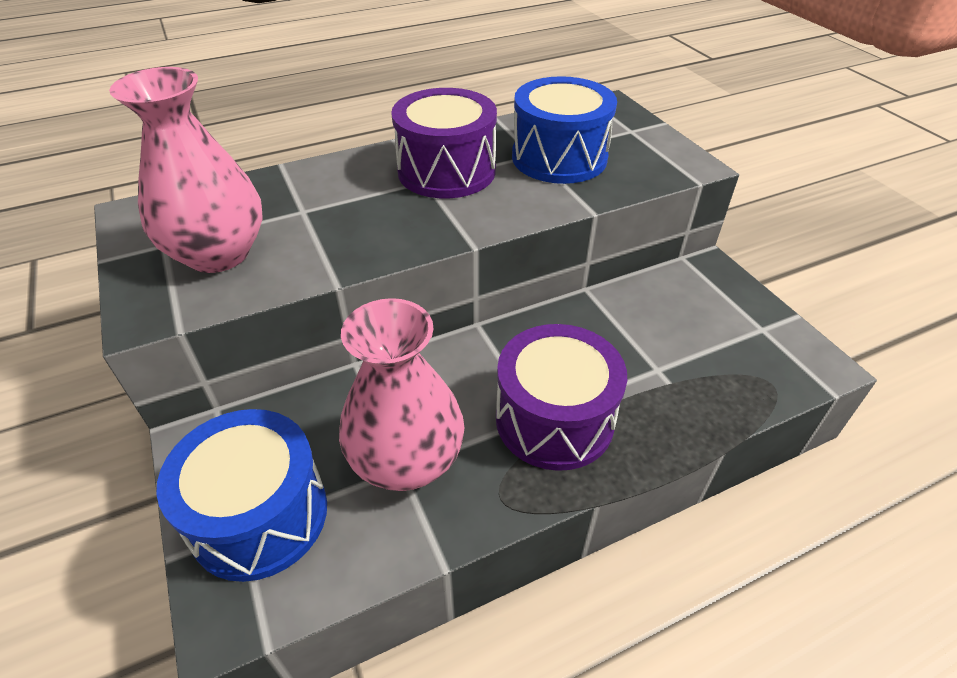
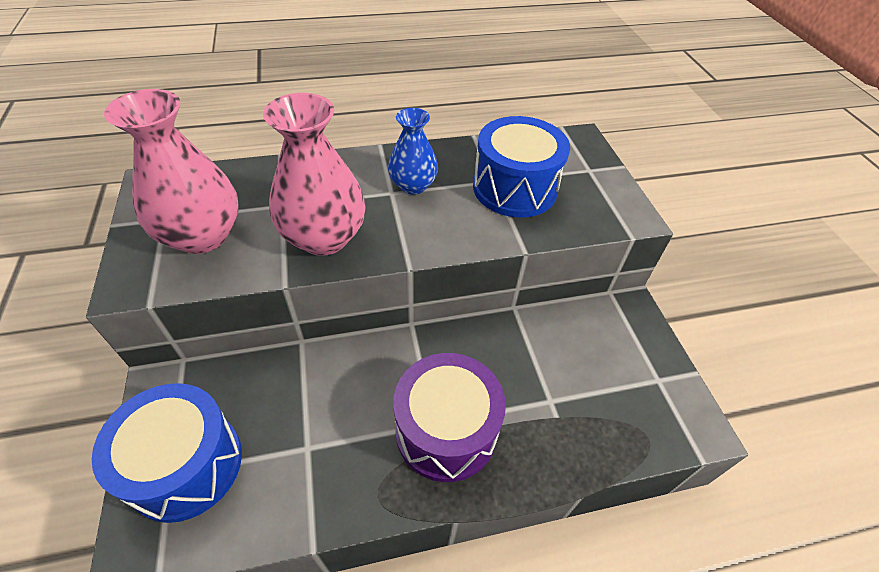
camera: 10 degrees right, 5 degrees up
pink vase [339,298,465,491] -> pink vase moved to [263,93,365,256]
purple drum [391,88,497,198] -> blue vase [388,108,438,195]

